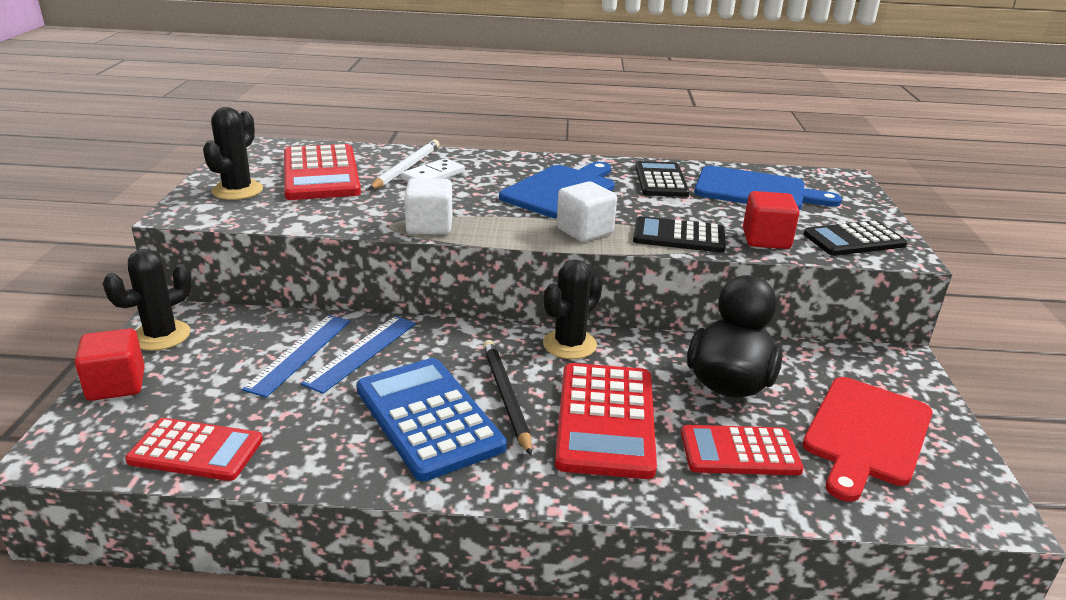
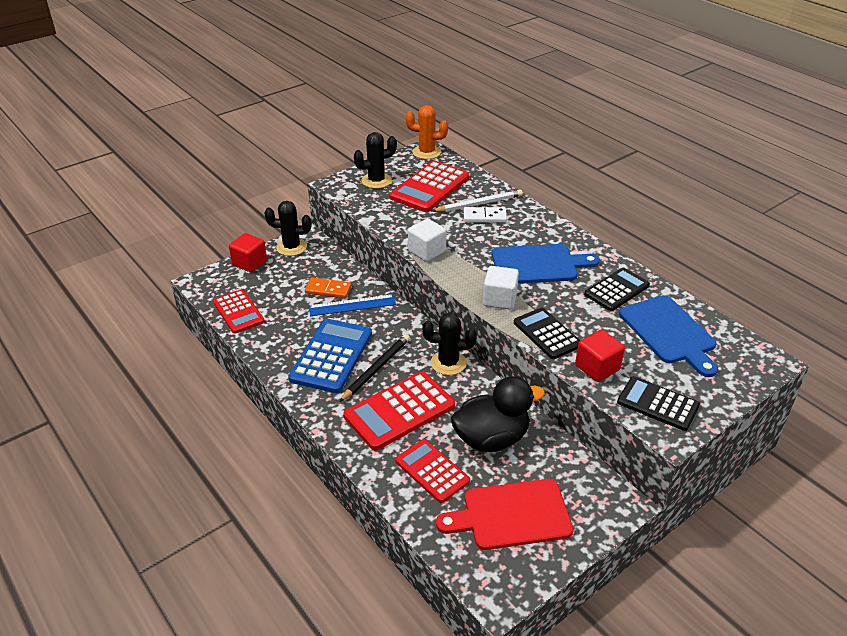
camera: 50 degrees right, 10 degrees up
blue ruler [242,315,350,398] -> orange domino [305,278,351,298]
none -> orange cactus [405,105,448,159]

